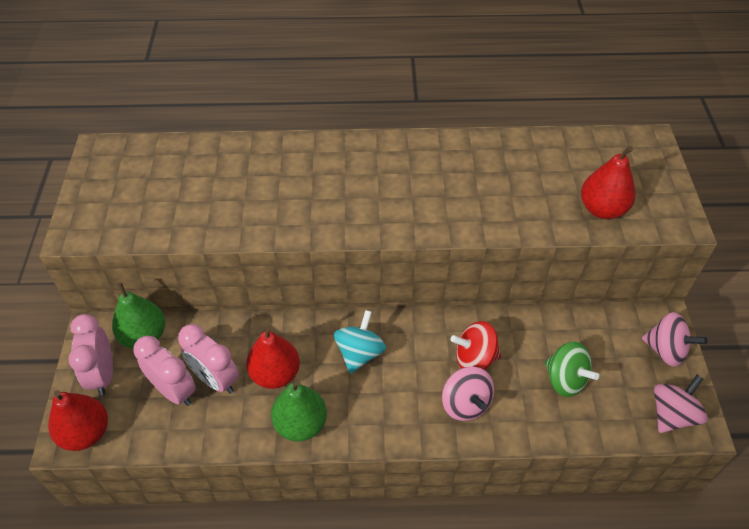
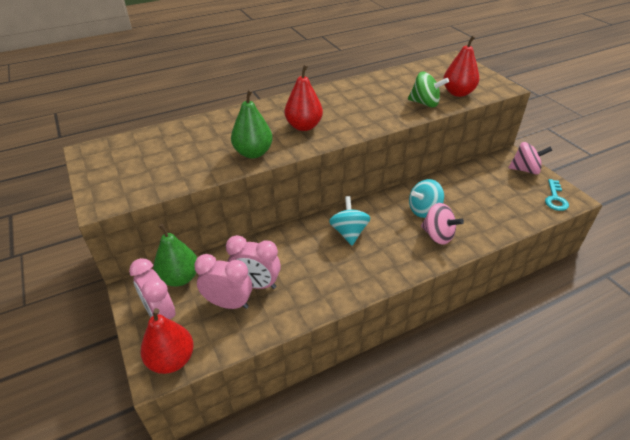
camera: 25 degrees left, 10 degrees down
red pear [246,325,300,389] -> red pear moved to [285,65,323,131]
green pear [271,380,327,442] -> green pear moved to [231,89,273,159]
red spinning top [451,321,501,370] -> turquoise spinning top [409,179,444,218]
green spinning top [545,342,599,397] -> green spinning top moved to [408,72,449,107]
pink spinning top [654,375,708,433] -> turquoise key [545,179,569,211]

